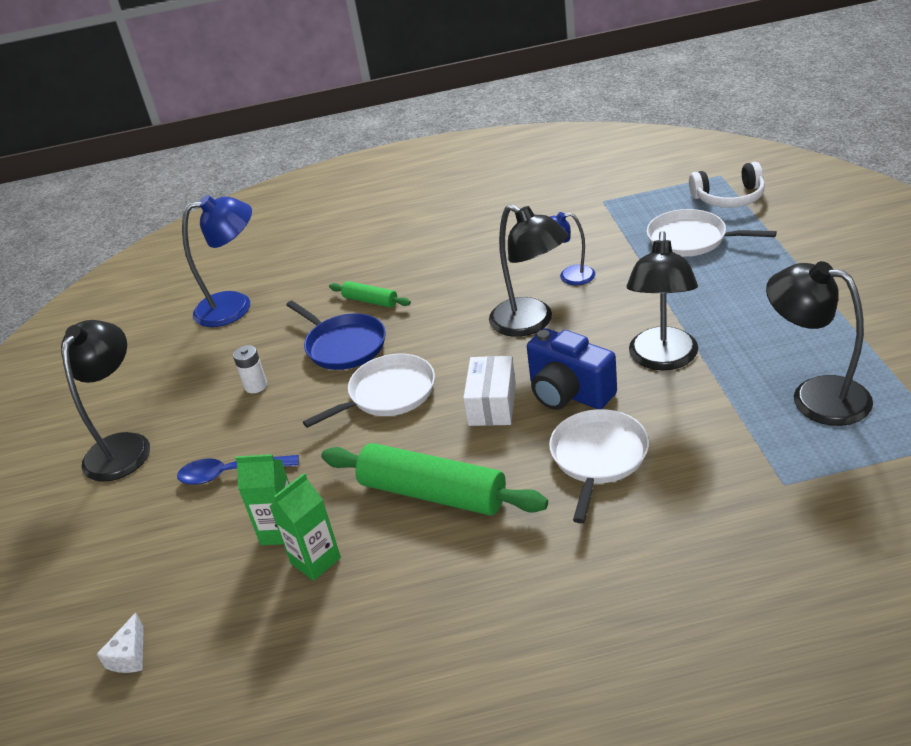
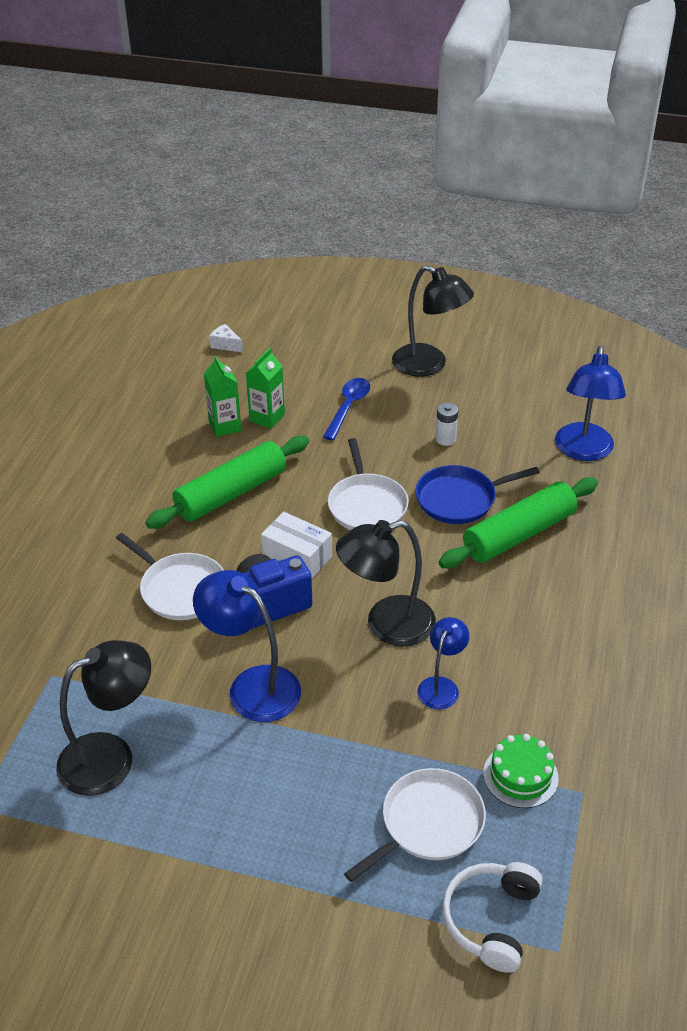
camera: 110 degrees right, 5 degrees up
green rolling pin [329,281,411,308] -> green rolling pin [438,477,598,568], size x2.01
black lamp [627,231,698,370] -> blue lamp [193,570,301,722]
none -> green cake [483,734,559,808]

